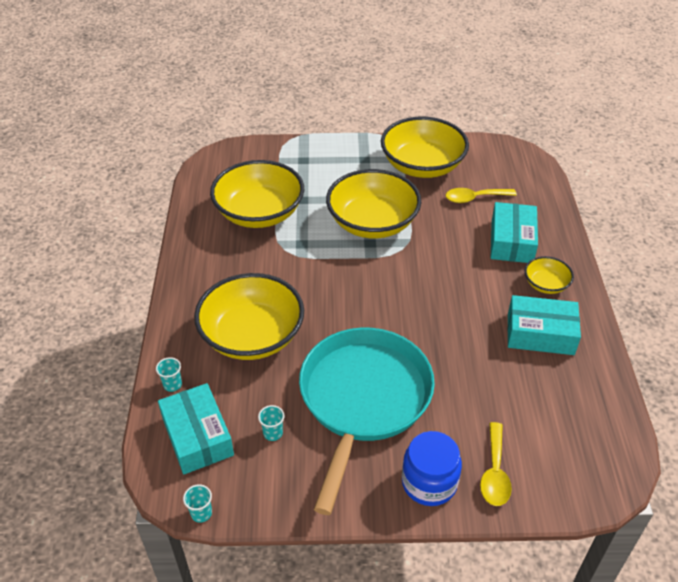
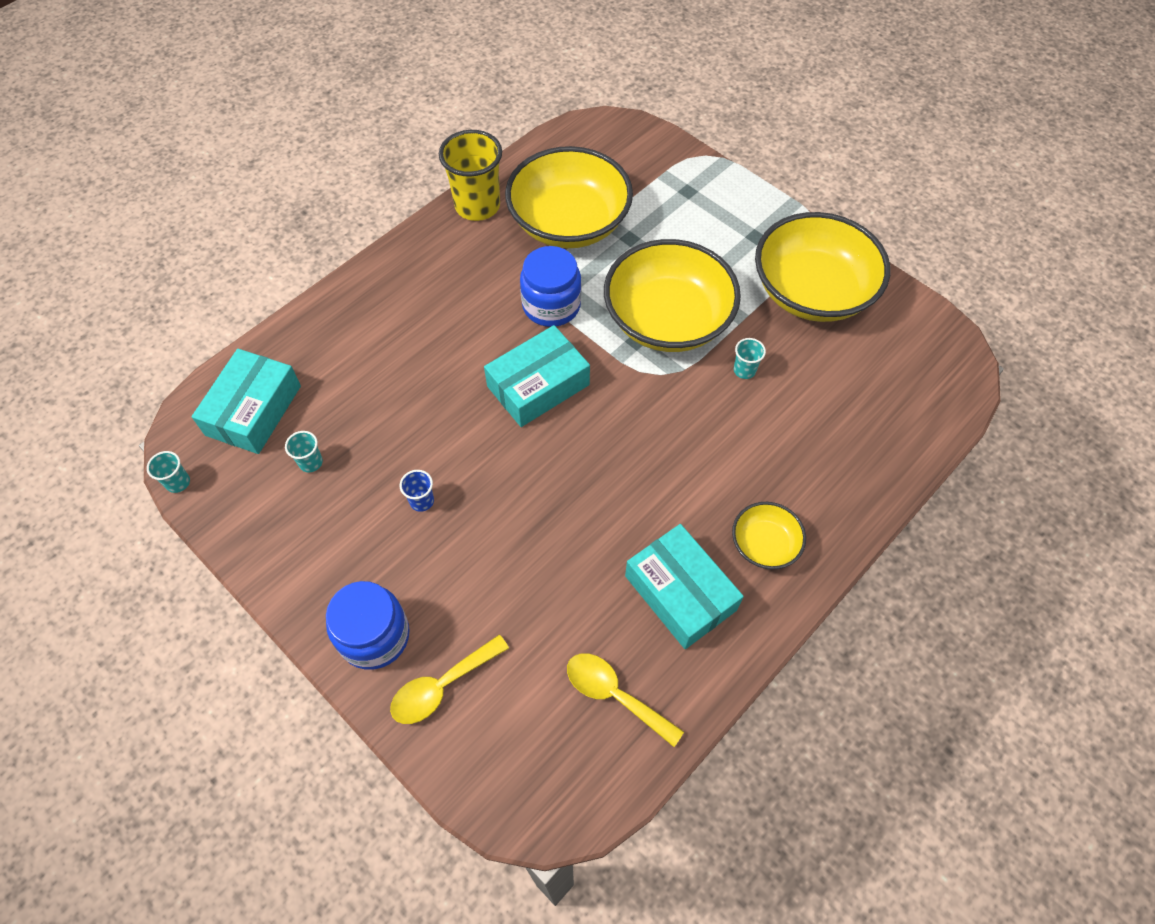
camera: 45 degrees right, 15 degrees up
turquoise cup [156,357,182,392] -> turquoise cup moved to [734,338,766,379]
yellow bowl [194,273,304,360] -> none
turquoise pan [299,328,435,515] -> blue cup [400,470,434,512]
yellow spoon [446,188,517,203] -> yellow spoon moved to [567,653,684,747]
turquoise box [491,202,538,263] -> turquoise box moved to [484,325,590,427]
none -> yellow cup [439,130,502,221]
none -> blue jar [520,246,581,327]

